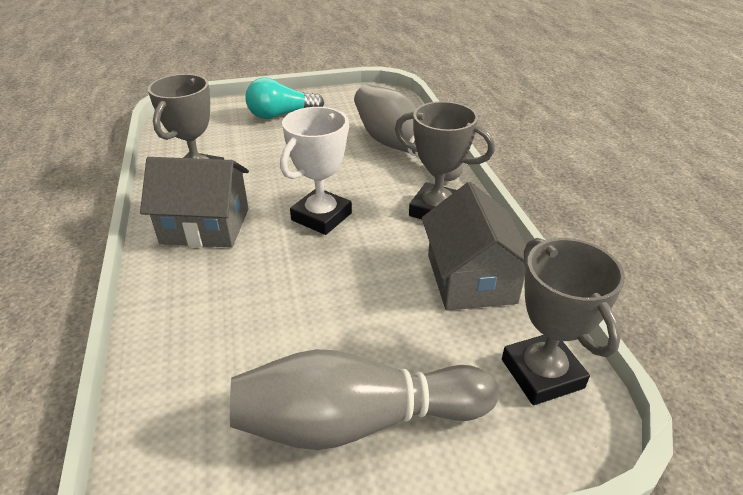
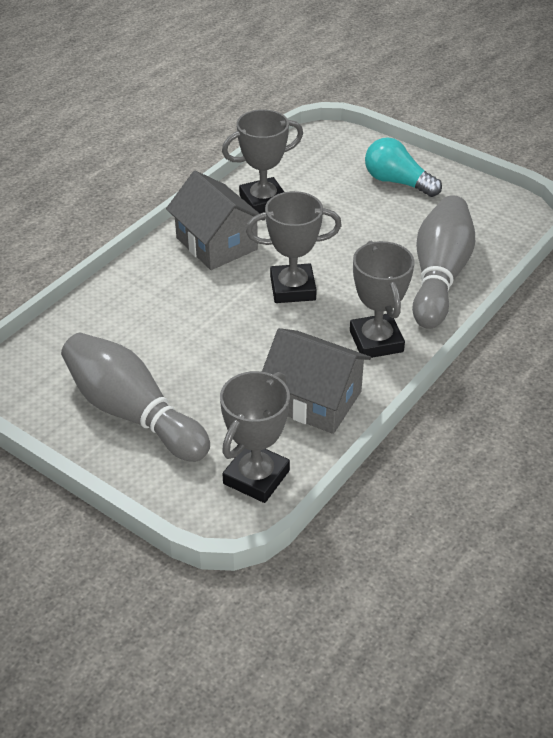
camera: 50 degrees right, 5 degrees up
white trophy [280,107,352,235] -> grey trophy [246,191,342,303]
grey house [422,182,526,311] -> grey house turned 75 degrees clockwise [262,328,371,434]

